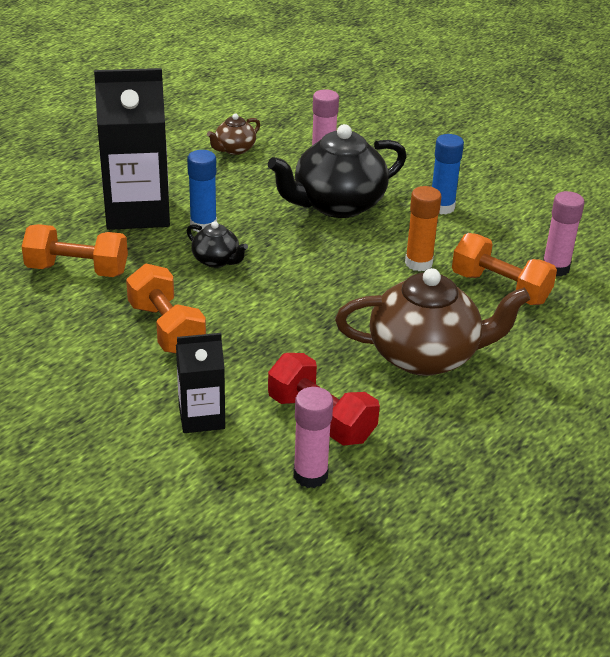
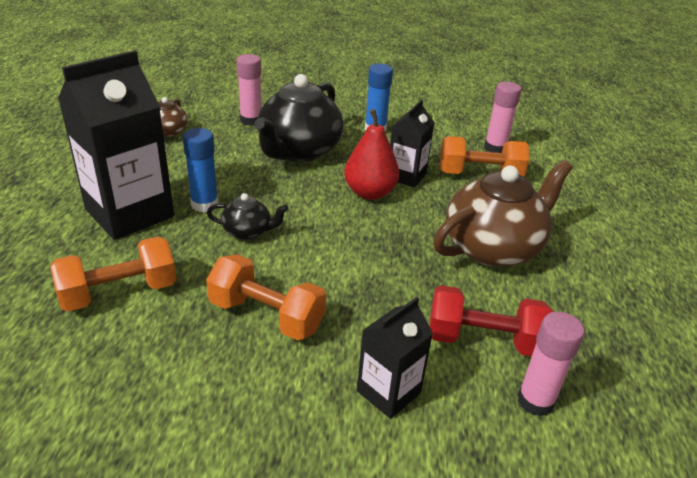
camera: 35 degrees left, 0 degrees up
orange glue stick [405,186,441,271] -> black carton [390,100,435,188]
none -> red pear [344,109,399,200]

